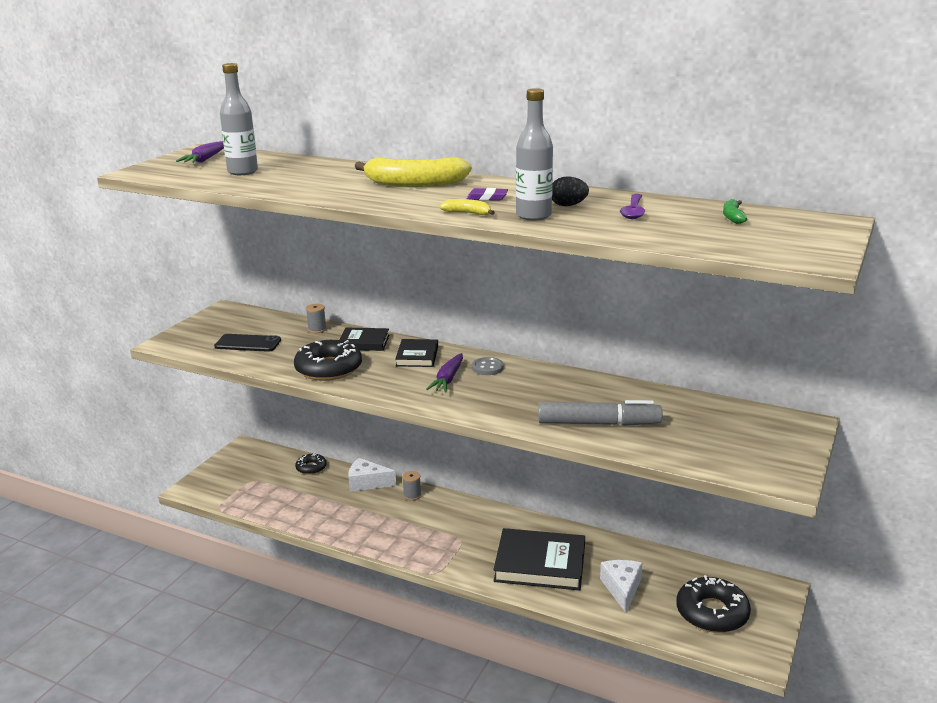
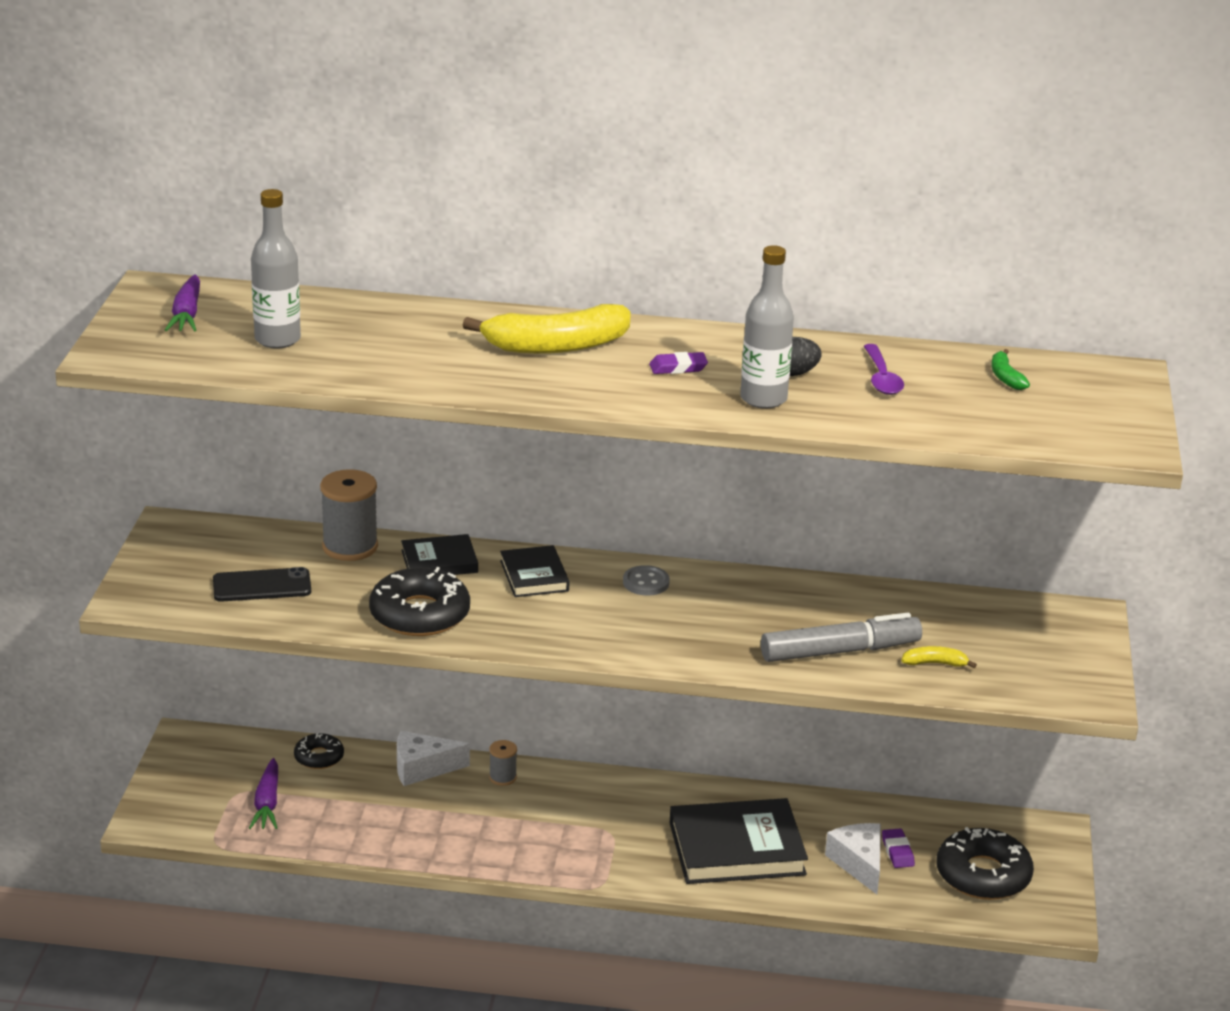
camera: 20 degrees left, 5 degrees up
grey spool [306,304,327,333] -> grey spool [320,469,378,561], size x1.92
purple carrot [426,353,463,392] -> purple carrot moved to [249,758,278,829]
yellow banana [440,199,495,215] -> yellow banana moved to [902,646,977,668]
none -> purple eraser [882,828,915,868]

